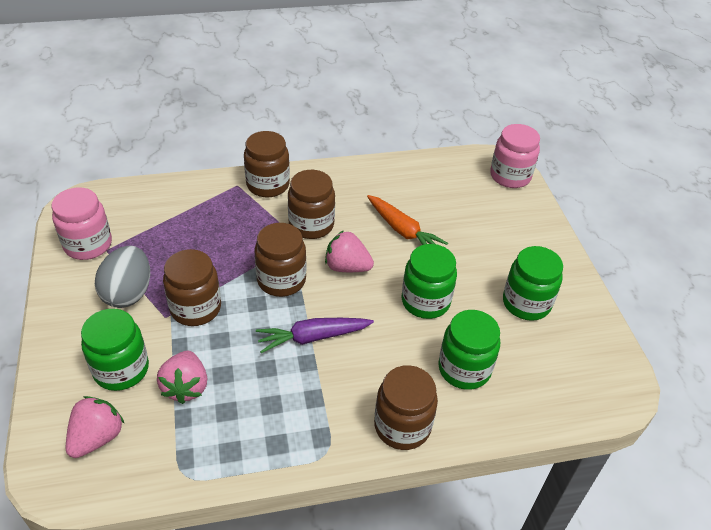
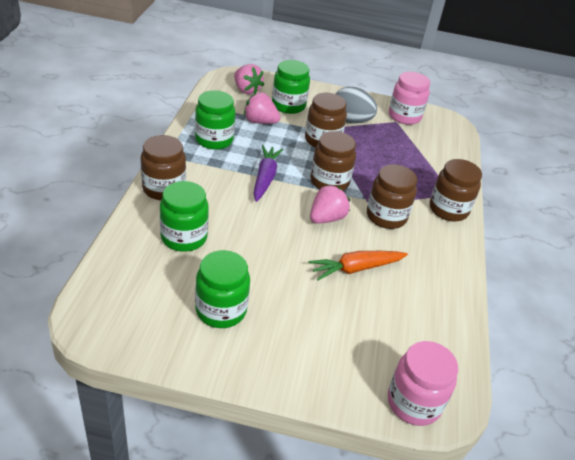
camera: 110 degrees right, 5 degrees down
green jar [402,244,457,319] -> green jar moved to [195,90,235,150]

